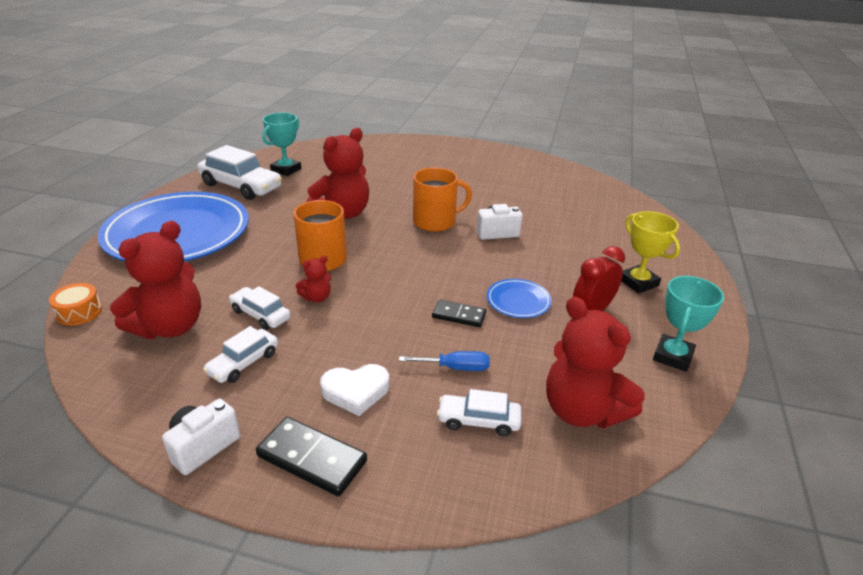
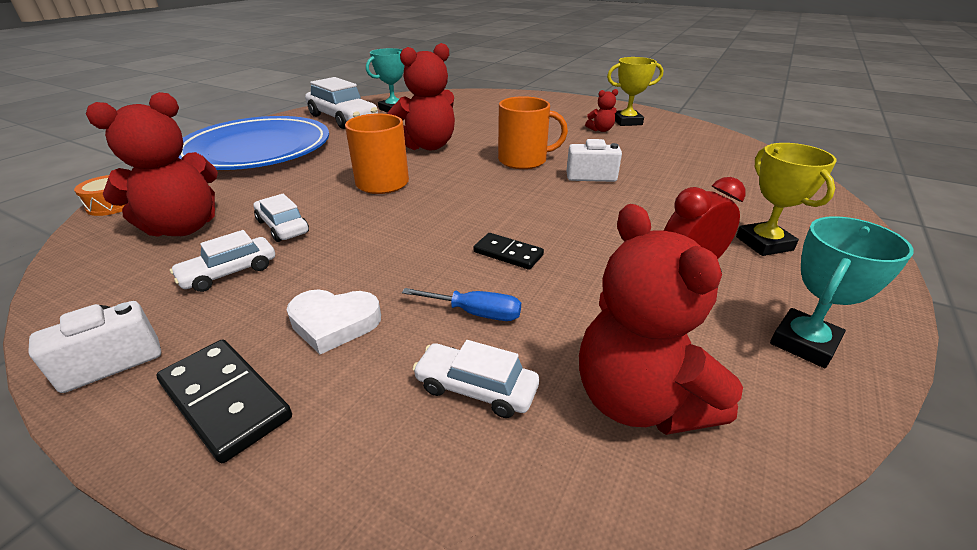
camera: 15 degrees right, 0 degrees up
red teddy bear [295,256,331,302] -> red teddy bear moved to [585,89,618,132]
blue plate [487,279,552,318] -> none
none -> yellow trophy [607,57,663,126]

